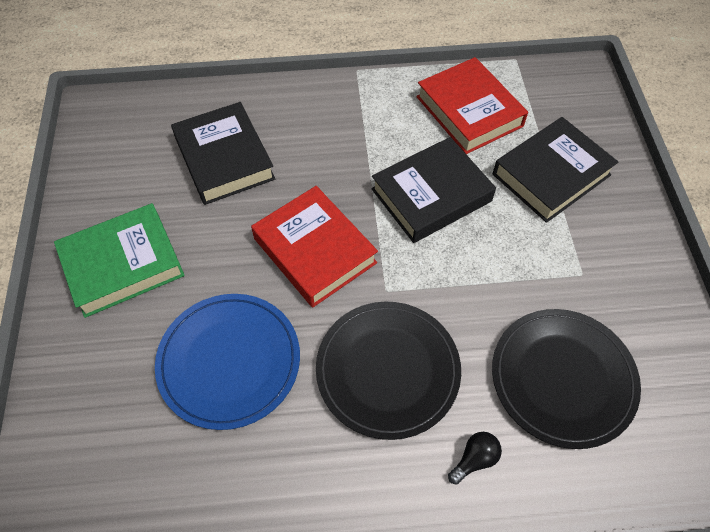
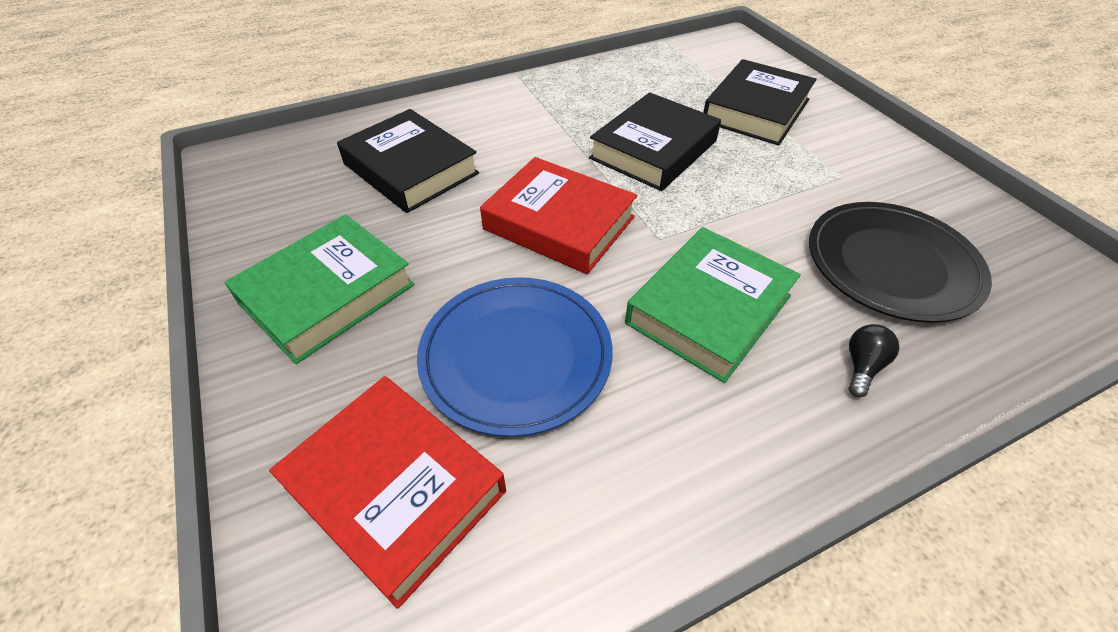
camera: 20 degrees left, 10 degrees down
black plate [316,302,461,440] -> green book [625,227,801,383]
red book [416,57,528,154] -> red book moved to [269,376,506,609]

